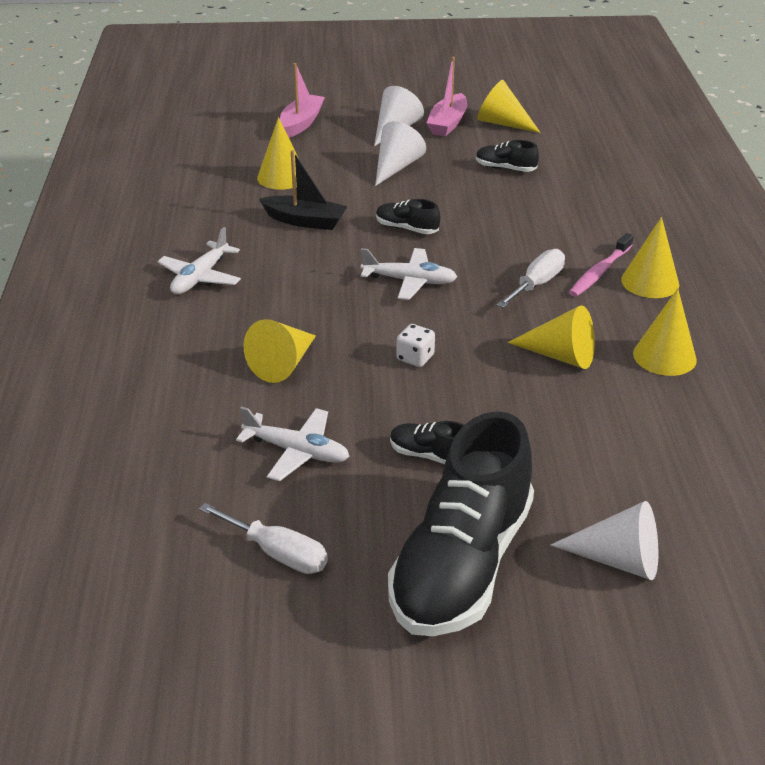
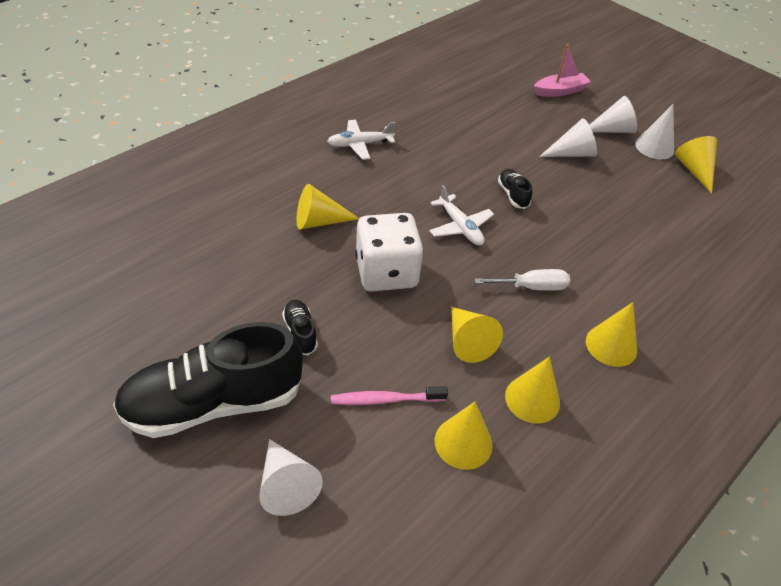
camera: 45 degrees right, 10 degrees up
white screwdriver [199,503,328,574] -> none
white plane [236,406,350,481] -> none
yellow cone [257,117,298,190] -> yellow cone moved to [435,402,493,470]
black boat [259,150,348,230] -> none
white dice [396,324,435,367] -> white dice [355,213,424,292], size x2.45
pink boat [427,57,467,137] -> white cone [635,104,674,159]
black shoe [476,140,539,172] -> none
pink toothbrush [569,233,634,297] -> pink toothbrush moved to [331,386,448,405]

